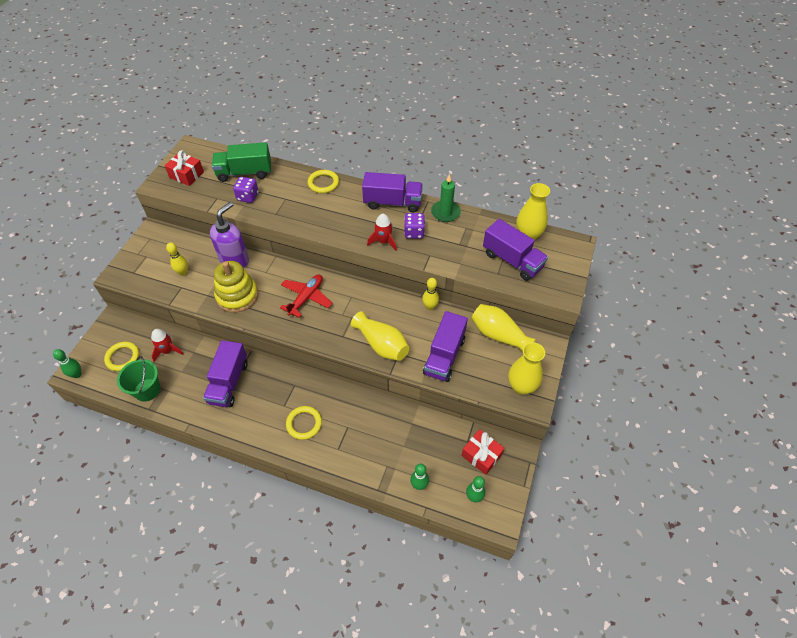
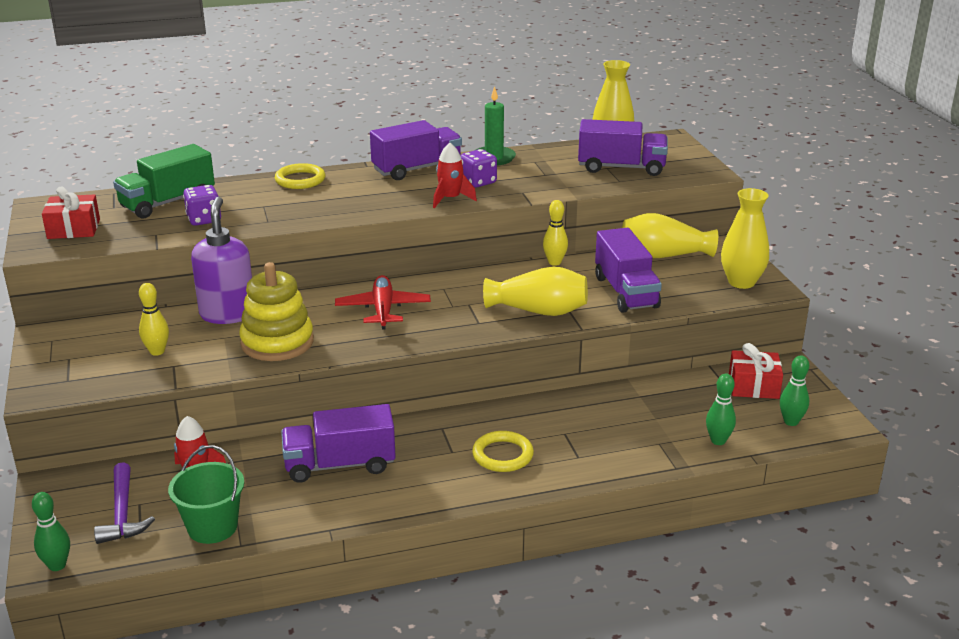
camera: 35 degrees left, 25 degrees down
yellow ring [104,342,139,371] -> purple hammer [94,462,155,544]
purple truck [203,340,248,407] -> purple truck turned 105 degrees clockwise [281,404,396,483]

